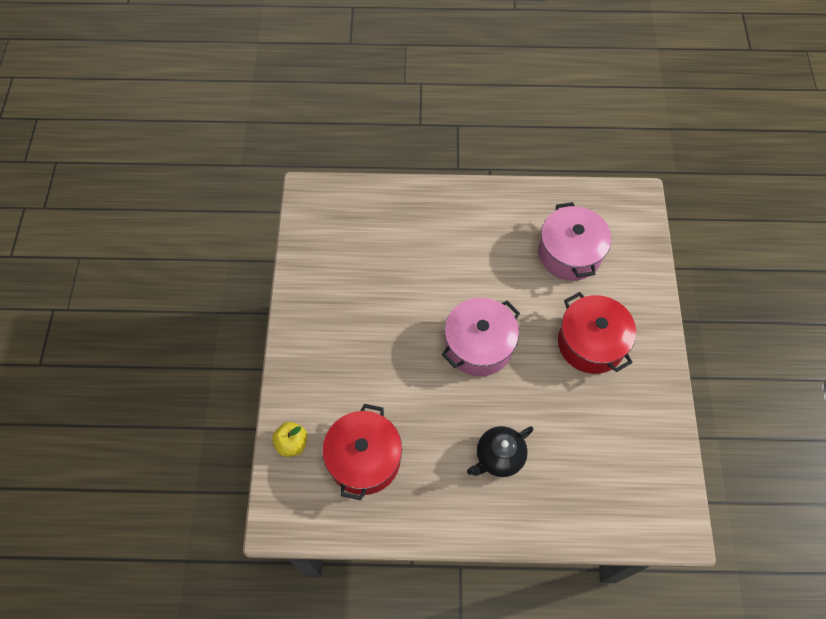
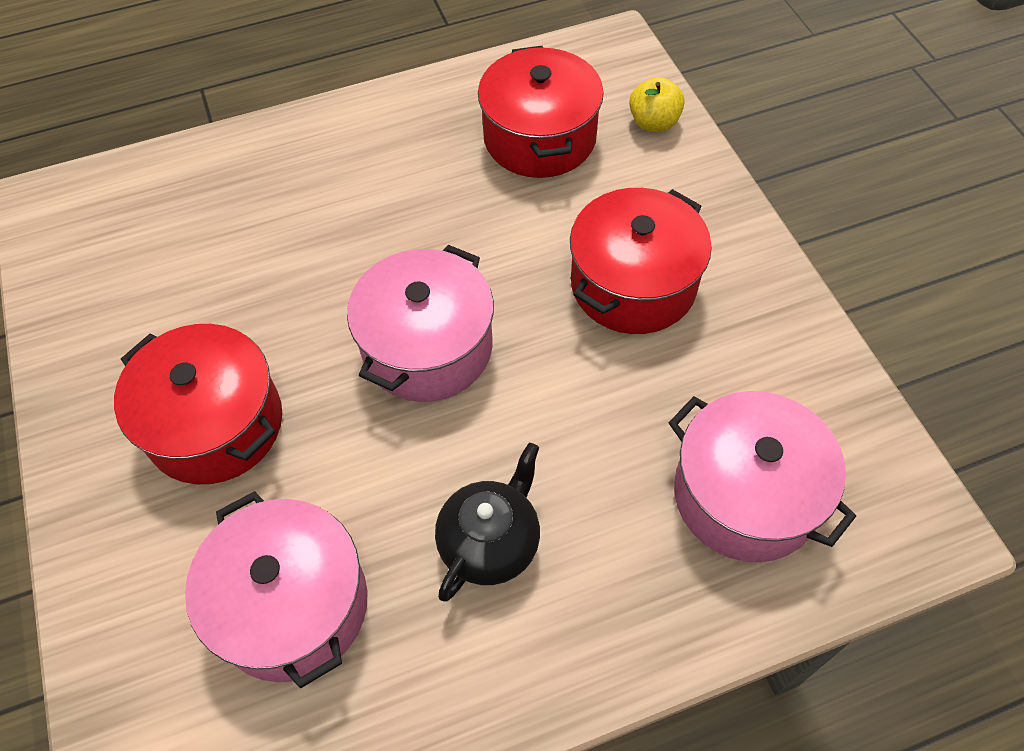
camera: 160 degrees right, 5 degrees down
black teapot [467,426,534,477] -> black teapot moved to [435,443,540,602]
none -> red pot [570,188,712,334]
none -> pink pot [669,391,856,562]

